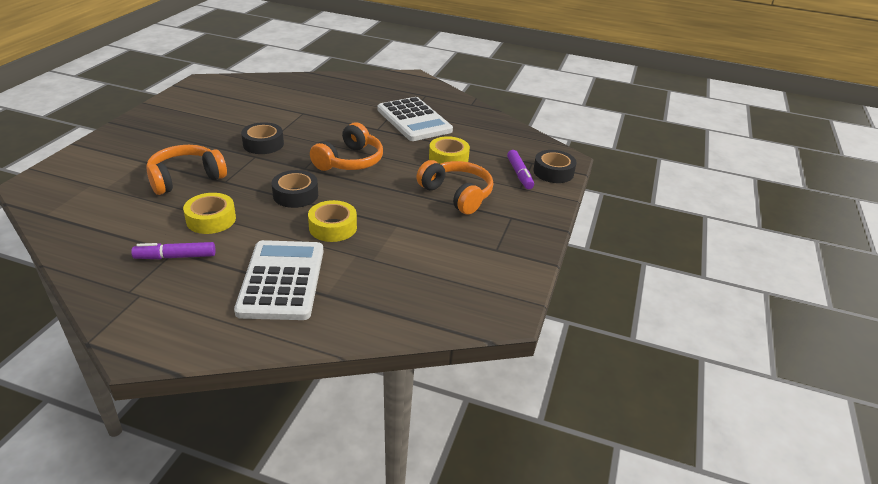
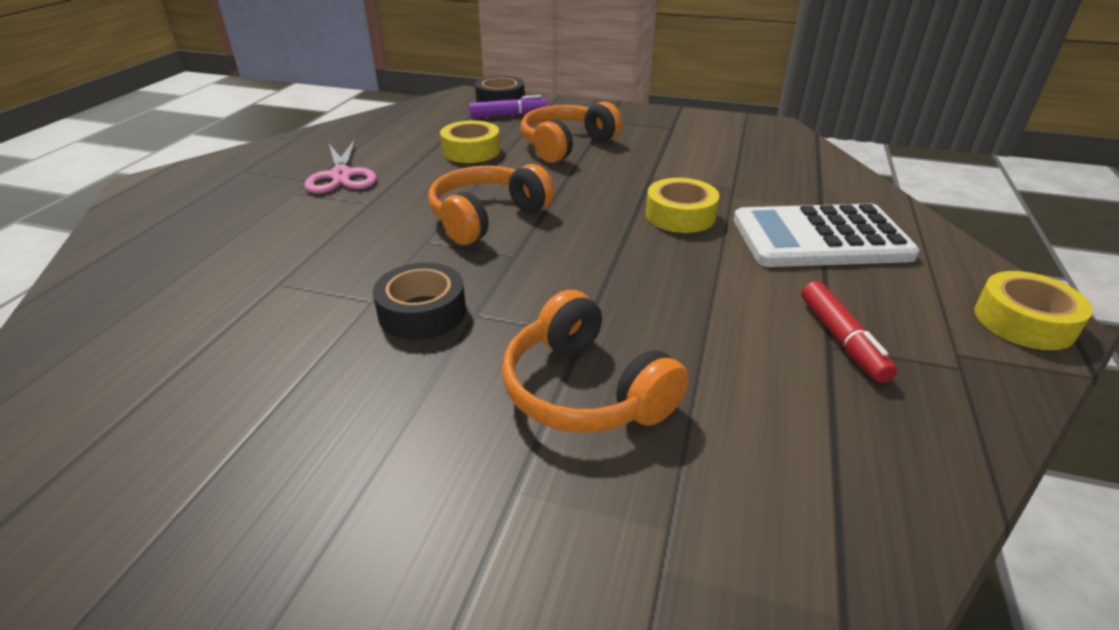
camera: 90 degrees left, 0 degrees up
purple marker [131,242,216,259] -> red marker [801,281,897,383]
yellow tape [183,193,236,234] -> yellow tape moved to [974,271,1093,350]
black tape [272,170,318,208] -> none
orange headphones [310,122,383,171] -> orange headphones turned 75 degrees counterclockwise [428,164,554,245]
white calculator [378,97,453,141] -> pink scissors [305,139,376,194]

